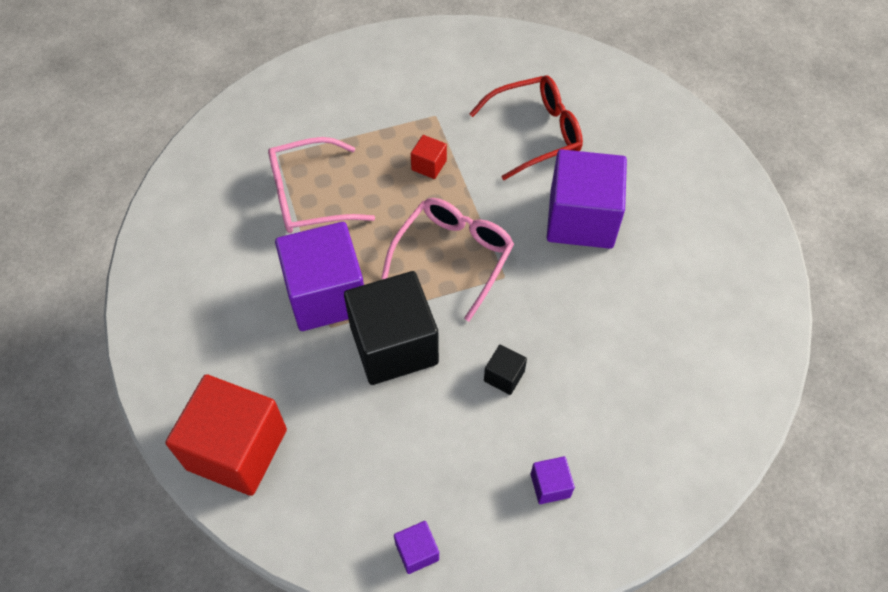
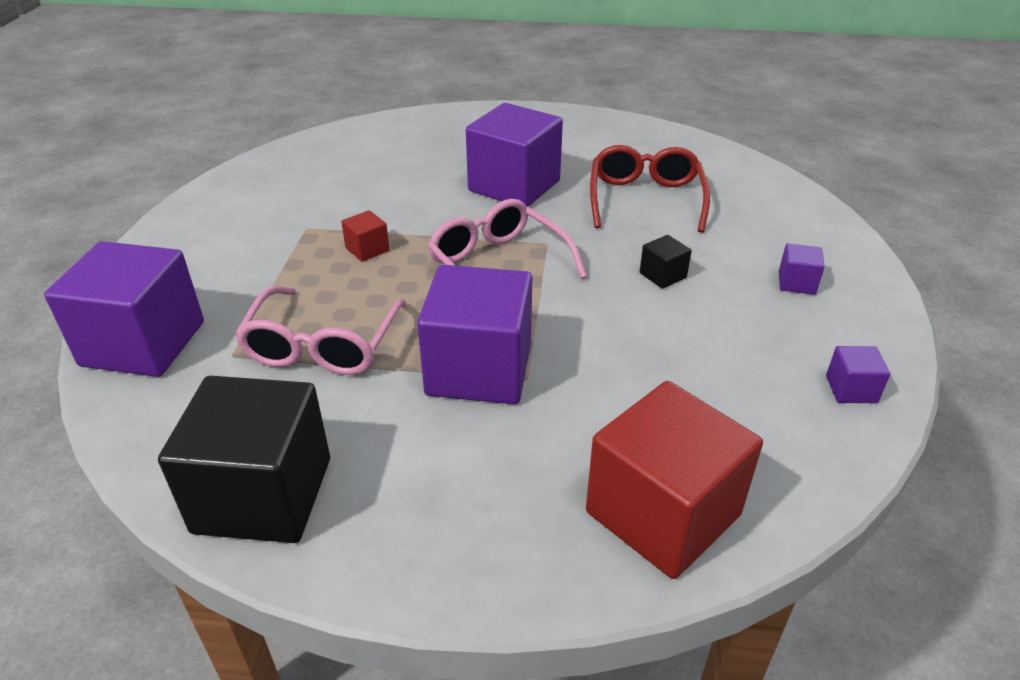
camera: 65 degrees left, 20 degrees down
black cube [344,271,439,385] -> black cube moved to [158,376,330,543]
red glasses [469,75,583,180] -> red glasses moved to [590,145,710,233]
none -> purple cube [44,241,204,377]

